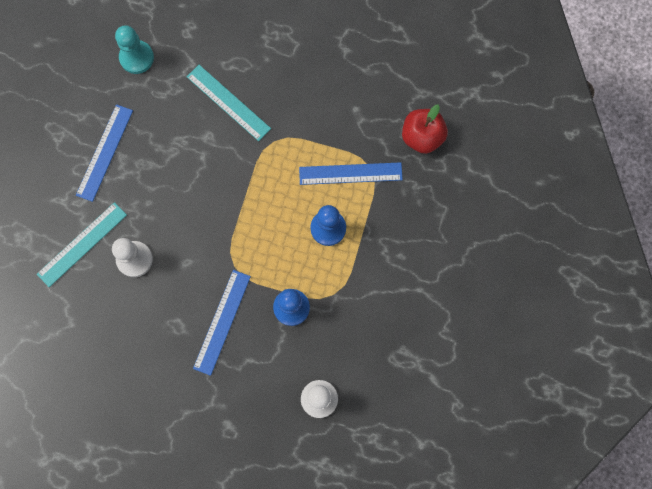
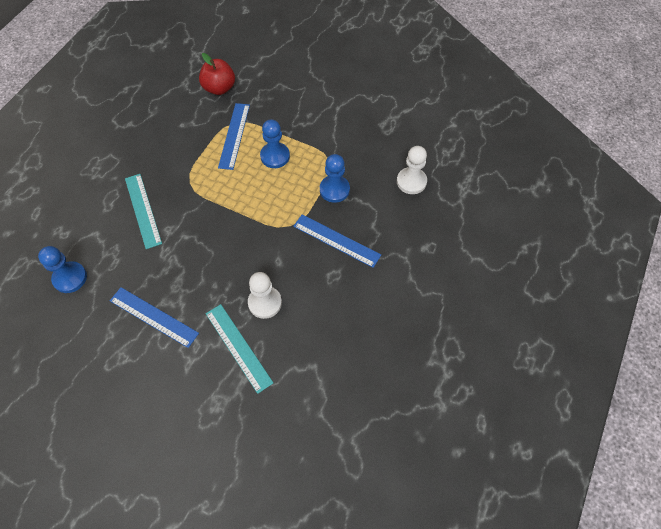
camera: 80 degrees left, 15 degrees down
turquoise pawn [115,25,154,74] -> blue pawn [38,246,87,293]
turquoise ruler [187,65,271,141] -> turquoise ruler turned 75 degrees counterclockwise [125,174,162,249]

